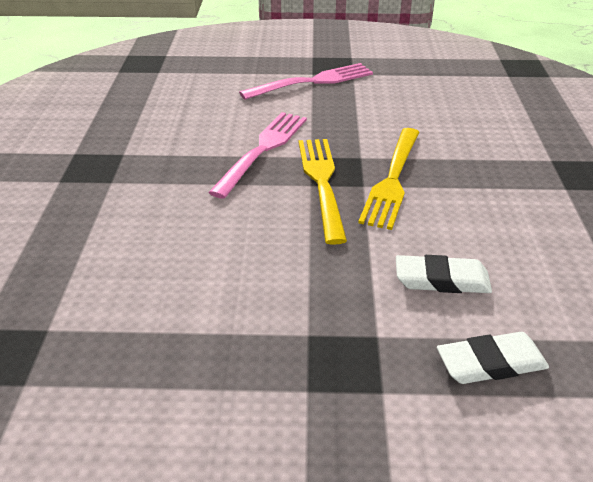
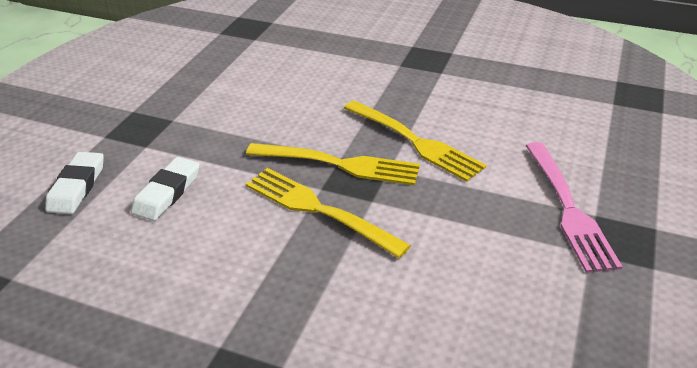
camera: 110 degrees right, 0 degrees up
pink fork [208,112,307,199] -> yellow fork [344,100,486,182]

